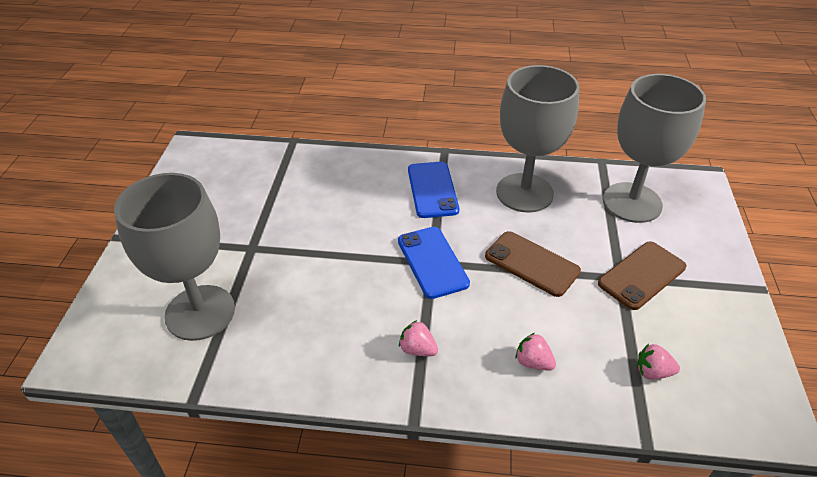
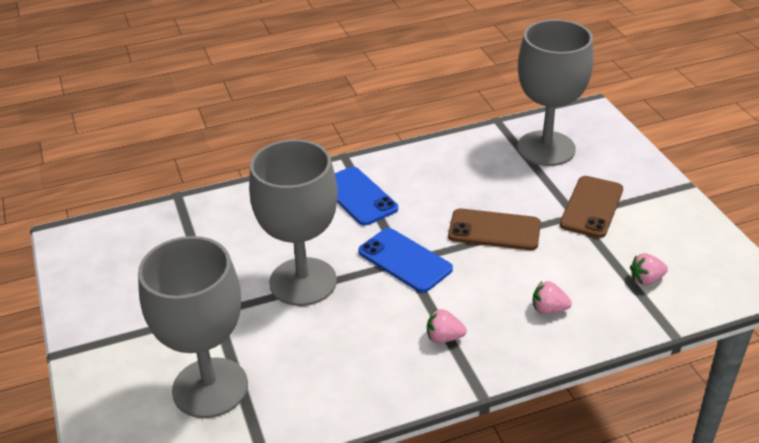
camera: 25 degrees left, 5 degrees down
grey goblet [496,65,580,213] -> grey goblet moved to [249,139,338,306]

